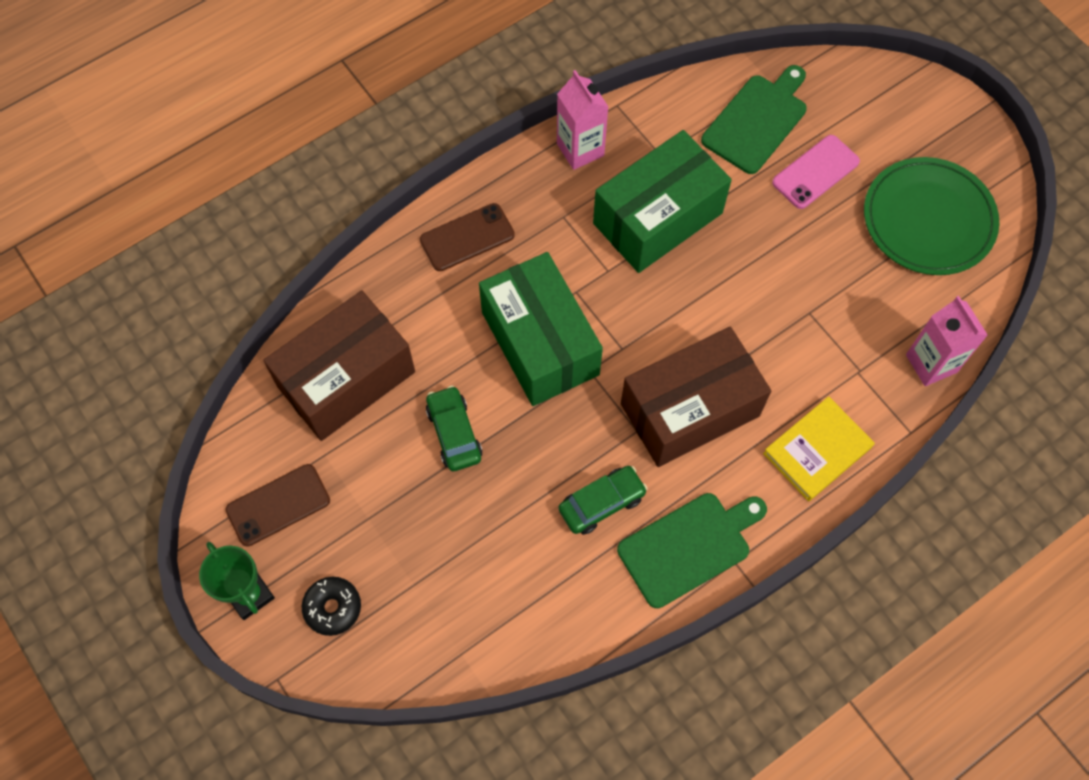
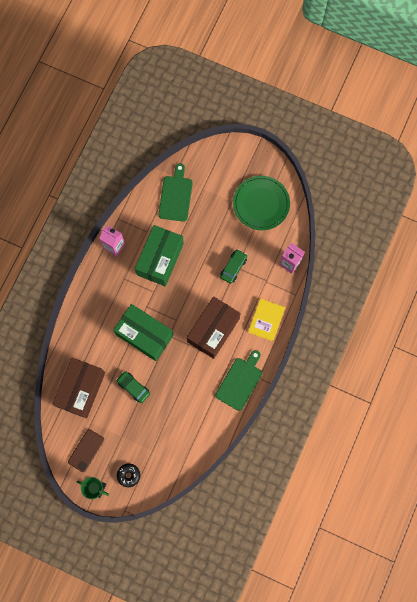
camera: 30 degrees left, 10 degrees up
brown phone [420,203,515,271] -> none
green car [558,466,648,535] -> green car moved to [220,249,247,284]
pink phone [772,135,860,209] -> none

